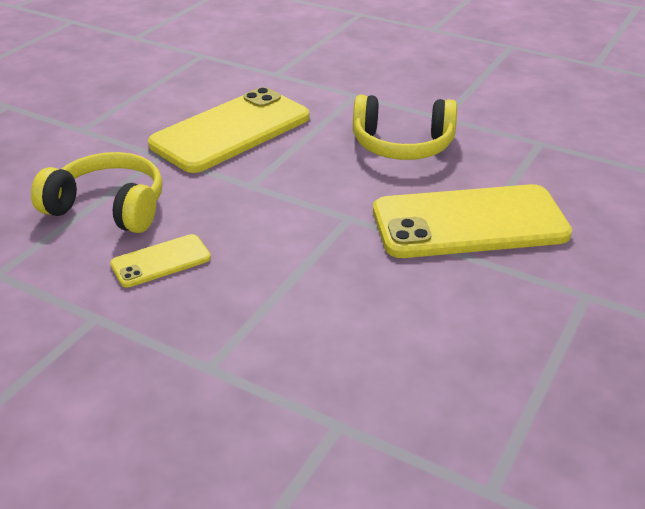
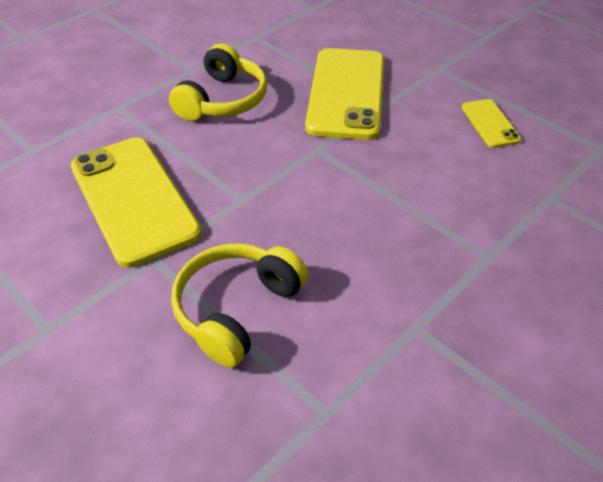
camera: 75 degrees left, 10 degrees up
yellow phone [110,234,211,287] -> yellow phone moved to [462,99,521,148]

